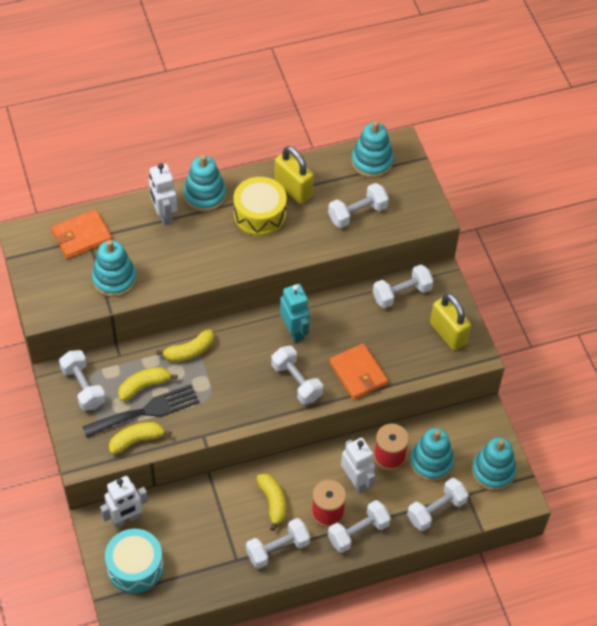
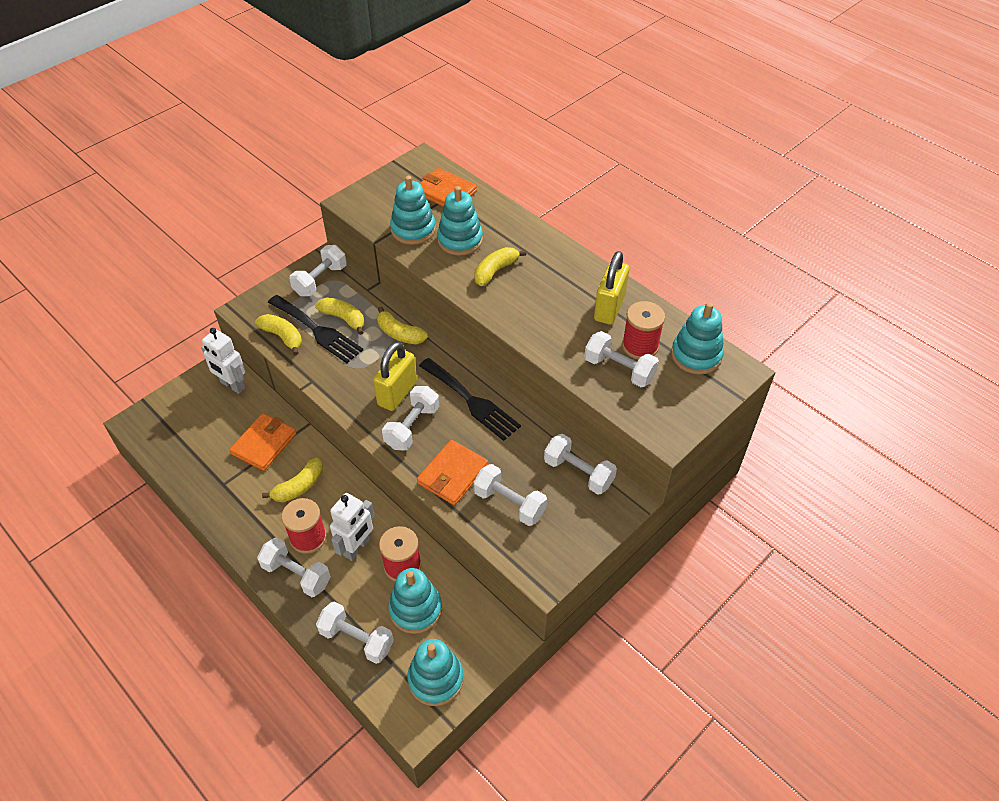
camera: 65 degrees right, 5 degrees down
turquoise drum [105,529,164,593] -> none
white robot [149,163,177,226] -> none
turquoise stacking toy [184,155,226,212] -> turquoise stacking toy moved to [437,186,483,255]
yellow drum [233,177,287,236] -> none
white dumbbell [246,518,310,569] -> white dumbbell moved to [473,464,547,526]
turquoise robot [280,284,310,343] -> black fork [419,358,521,441]
yellow padlock [430,293,471,351] -> yellow padlock moved to [373,342,417,411]
none -> orange wallet [229,413,296,471]
none -> yellow banana [474,247,526,286]
none -> red spool [622,301,665,360]

